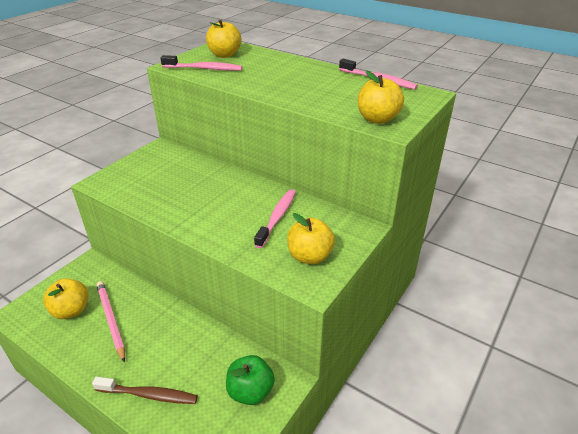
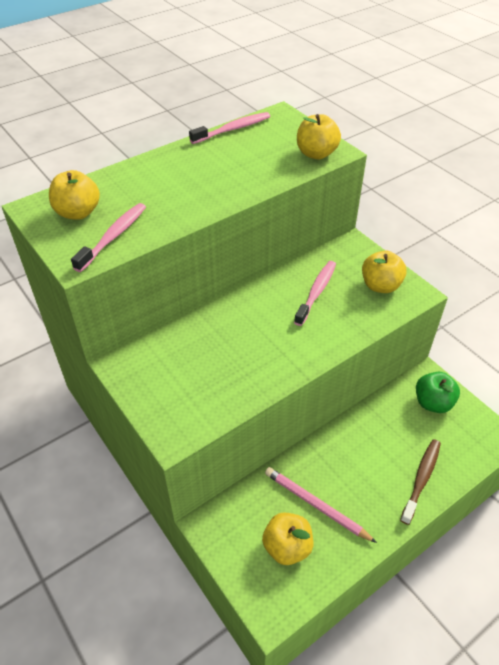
camera: 70 degrees left, 10 degrees up
pink pencil [96,281,125,363] -> pink pencil turned 45 degrees clockwise [265,467,377,543]
pink toothbrush [254,189,296,248] -> pink toothbrush turned 75 degrees clockwise [294,261,336,326]

